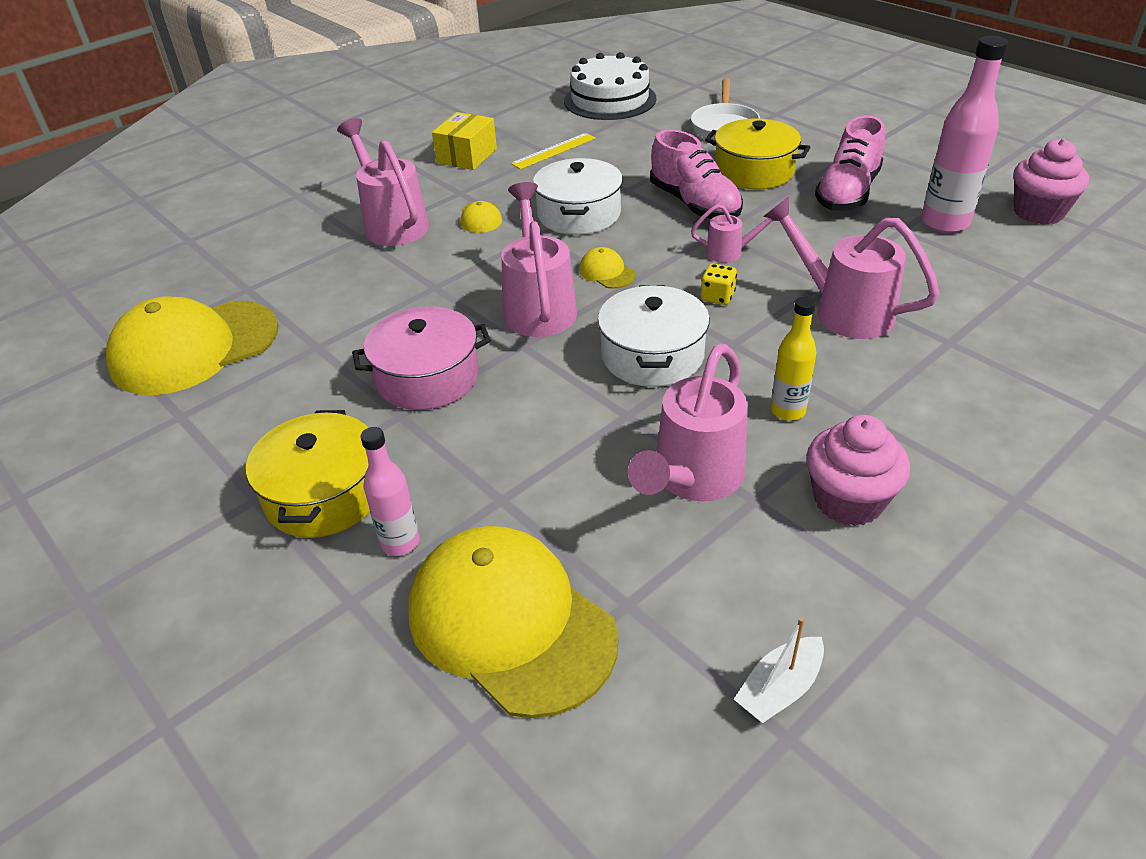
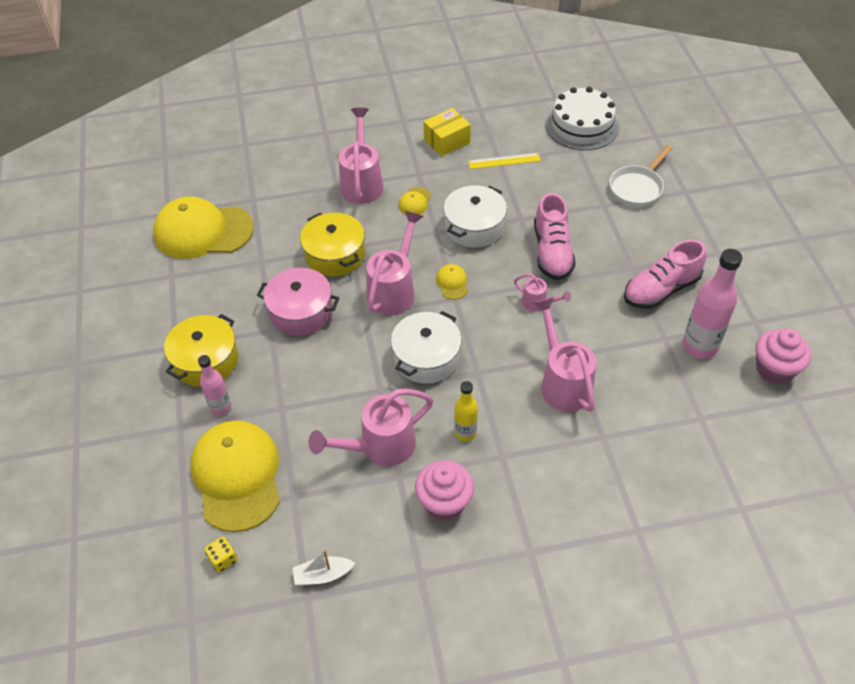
camera: 30 degrees right, 10 degrees up
yellow dice [701,264,737,305] -> yellow dice moved to [204,537,238,573]
yellow pot [705,118,811,190] -> yellow pot moved to [300,213,365,277]

